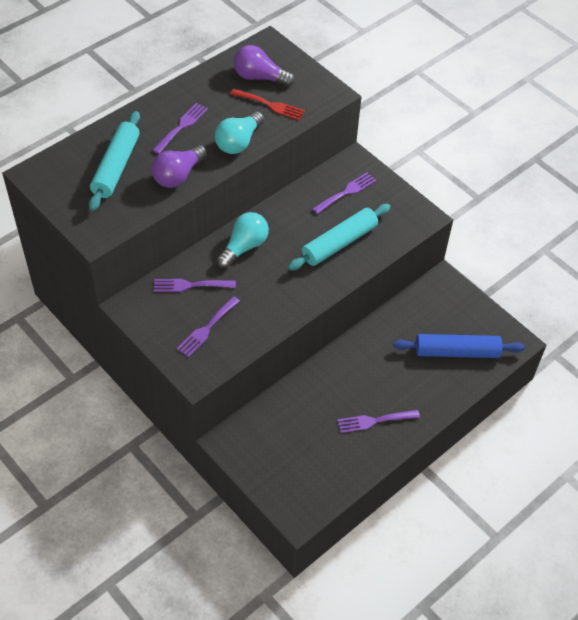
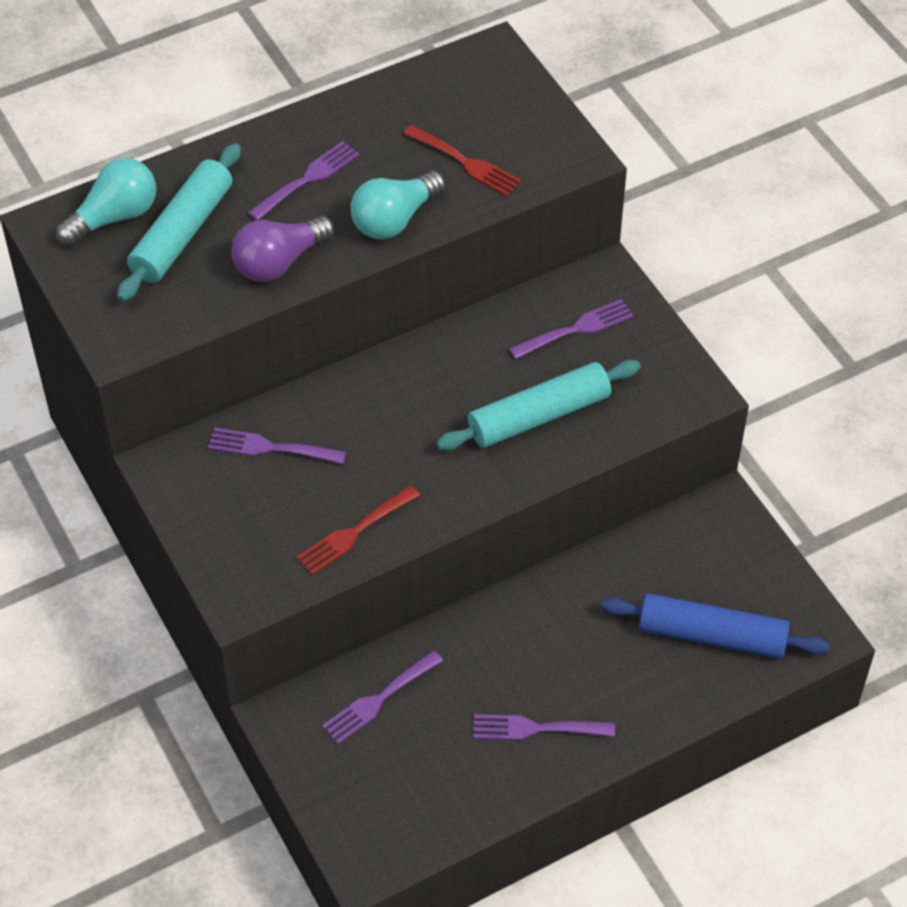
camera: 15 degrees right, 0 degrees up
purple fork [177,296,240,357] -> purple fork moved to [322,650,443,744]
turquoise light bulb [217,212,269,268] -> turquoise light bulb moved to [56,158,156,246]
purple light bulb [234,45,295,87] -> none
none -> red fork [296,486,420,575]

